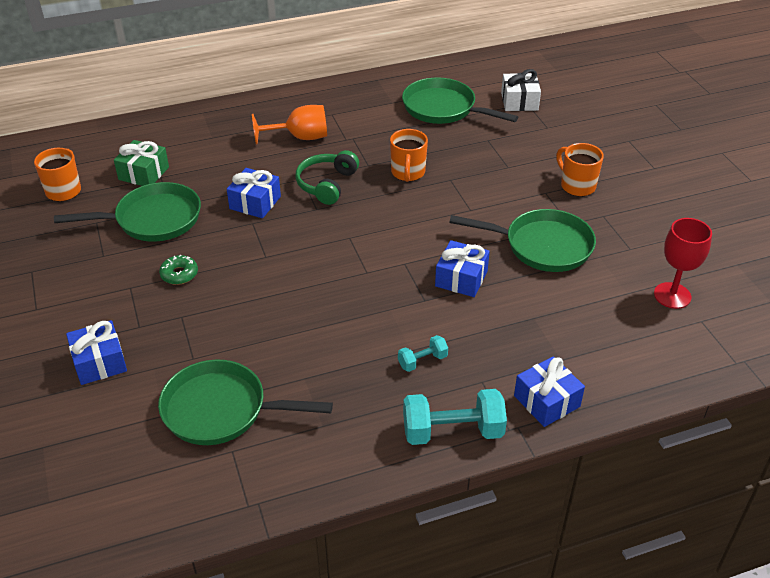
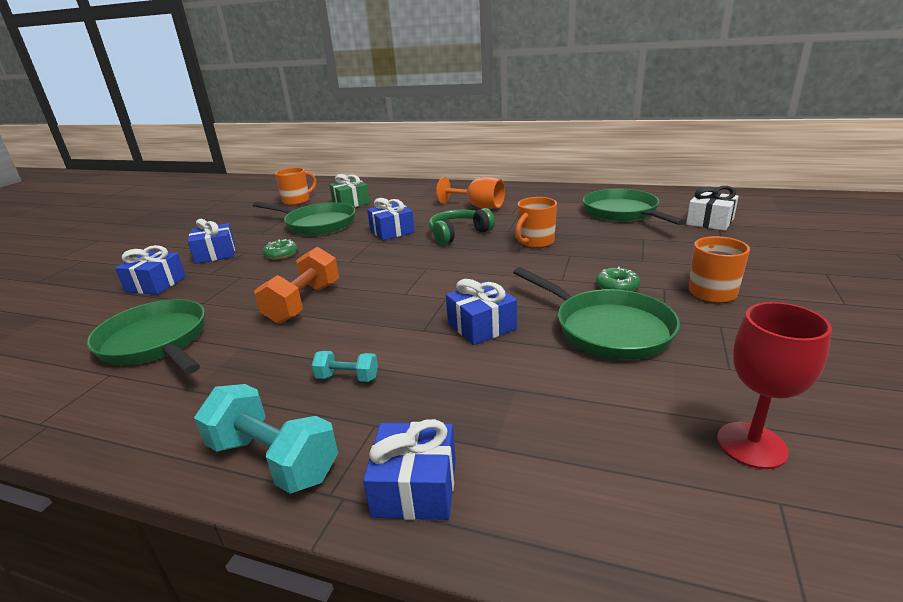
camera: 40 degrees right, 15 degrees down
none -> blue gift [188,218,235,264]
none -> orange dumbbell [254,247,339,324]
none -> green donut [596,266,640,291]

